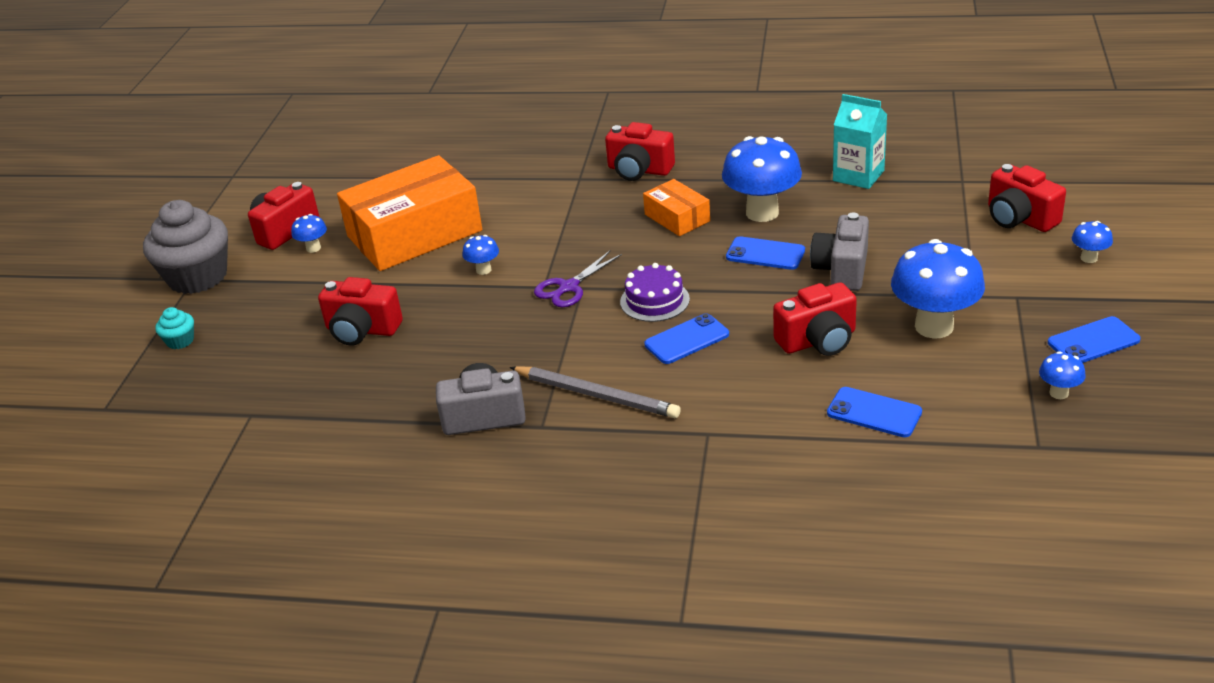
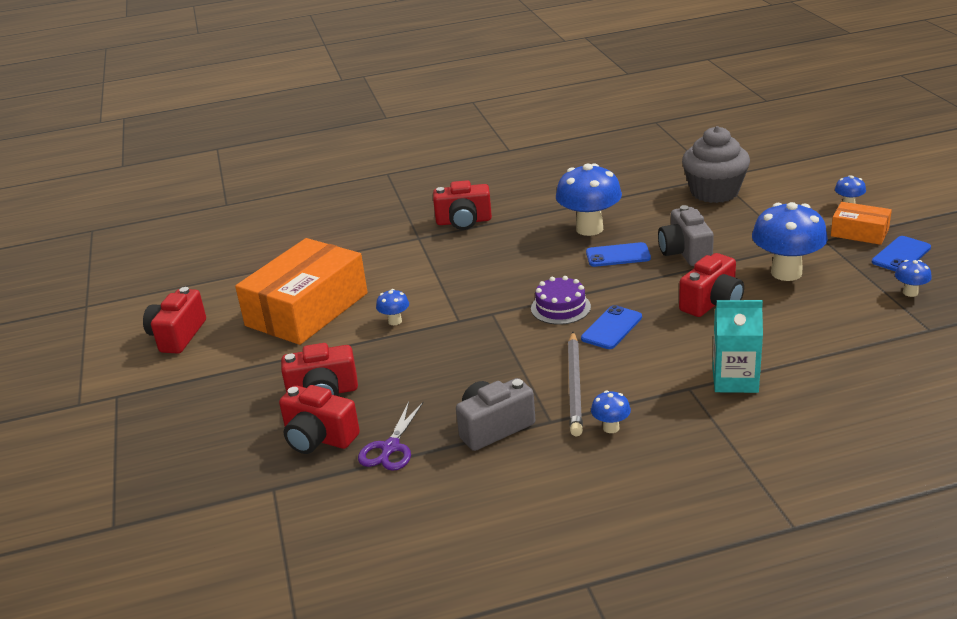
camera: 25 degrees left, 5 degrees down
grey cupcake [143,200,228,294] -> grey cupcake moved to [682,126,750,203]
turquoise cupcake [155,307,194,349] -> none
blue mushroom [291,214,327,253] -> blue mushroom moved to [591,391,631,433]
grey pencil [510,366,681,418] -> grey pencil turned 90 degrees clockwise [568,332,583,436]
purple scissors [534,250,622,307] -> purple scissors moved to [358,401,424,471]
orange box [643,179,710,236] -> orange box moved to [831,202,892,245]
blue phone [827,387,922,437] -> none
turquoise carton [833,94,887,189] -> turquoise carton moved to [712,300,763,393]
red camera [988,164,1066,232] -> red camera moved to [279,385,360,454]

